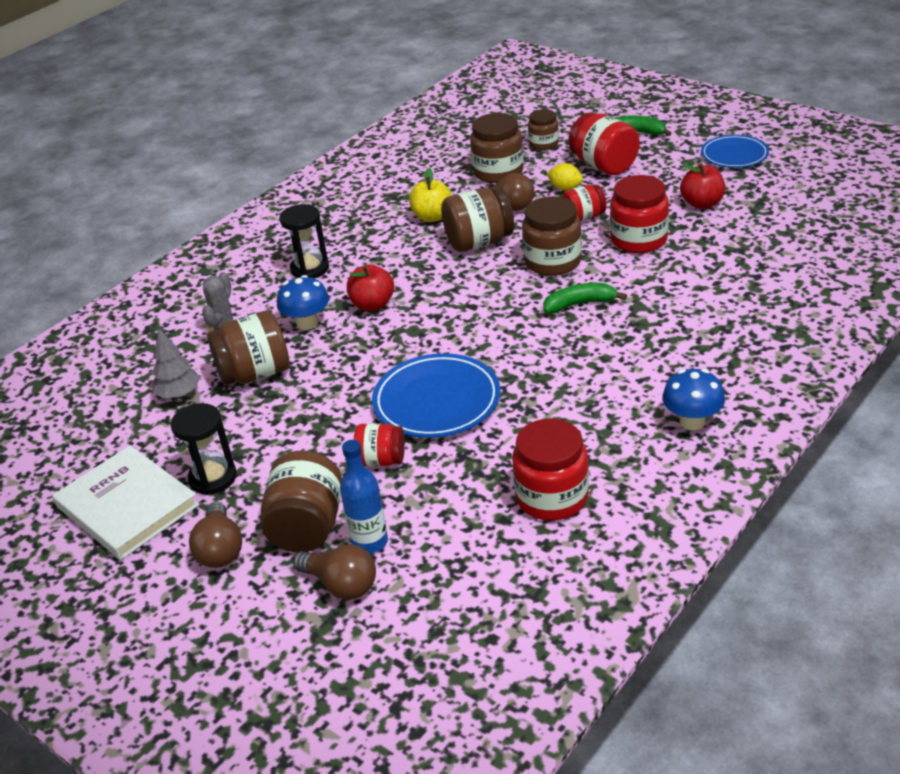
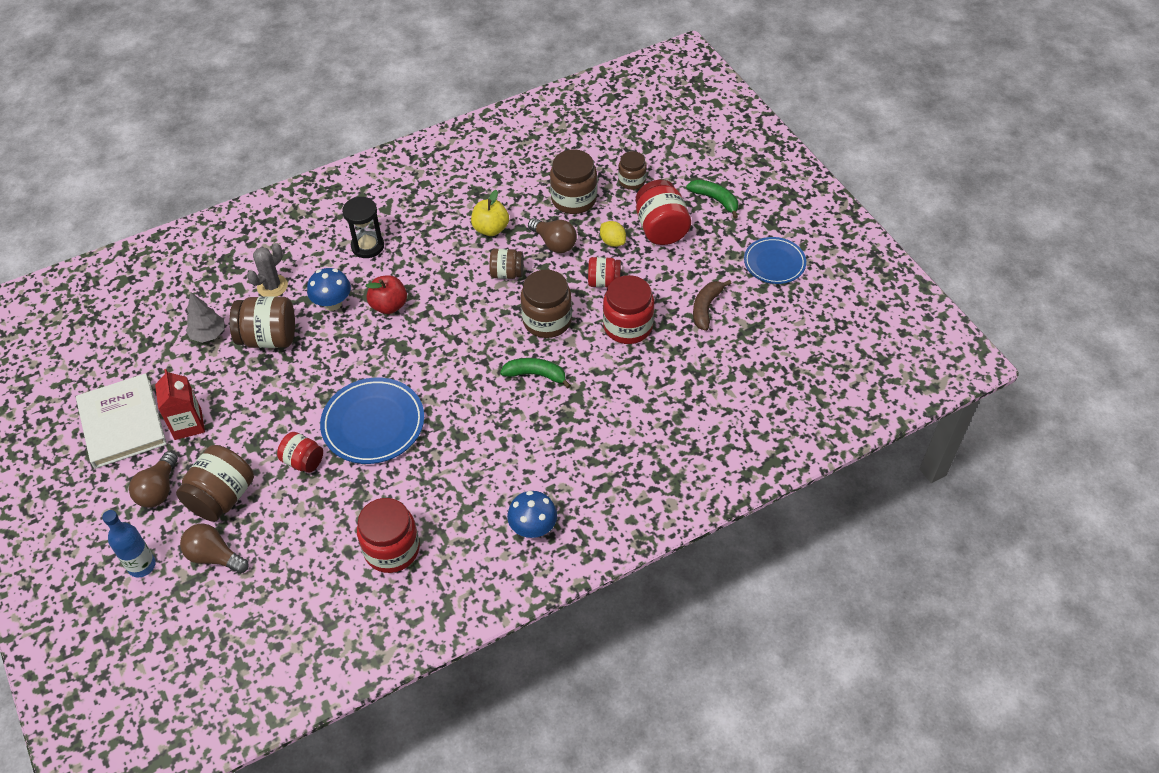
camera: 20 degrees right, 15 degrees up
black hourglass [171,403,237,495] -> red carton [155,369,205,440]
brown light bulb [293,544,376,600] -> brown light bulb turned 150 degrees clockwise [180,523,249,574]
blue bottle [340,440,388,554] -> blue bottle moved to [102,510,156,577]
brown jar [441,187,514,252] -> brown jar [489,249,524,279], size x0.61
red apple [680,163,725,209] -> brown banana [693,280,732,331]

